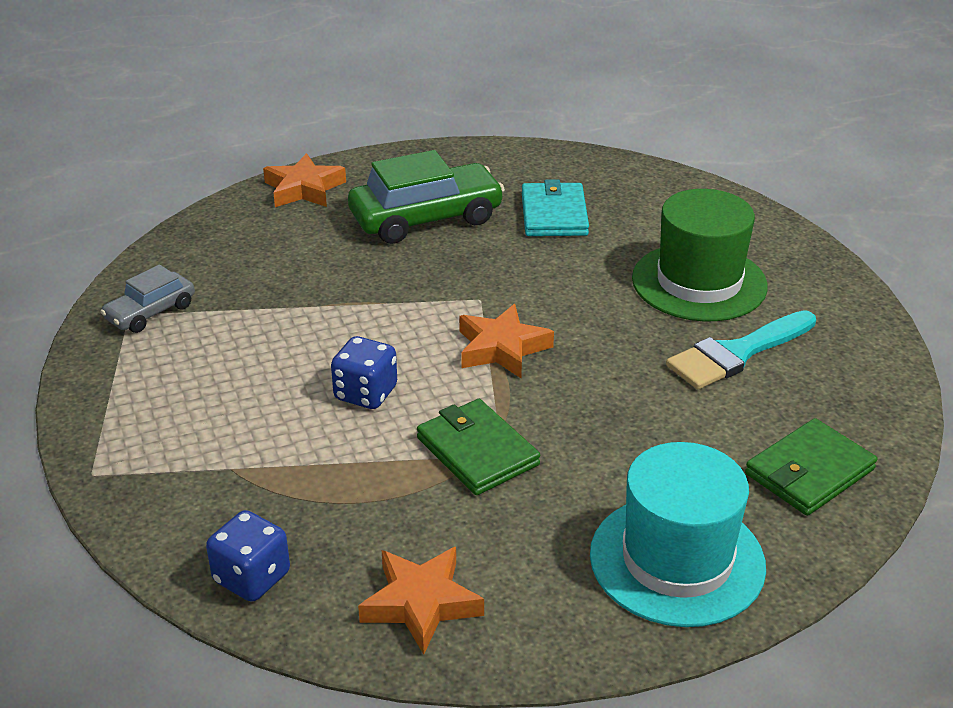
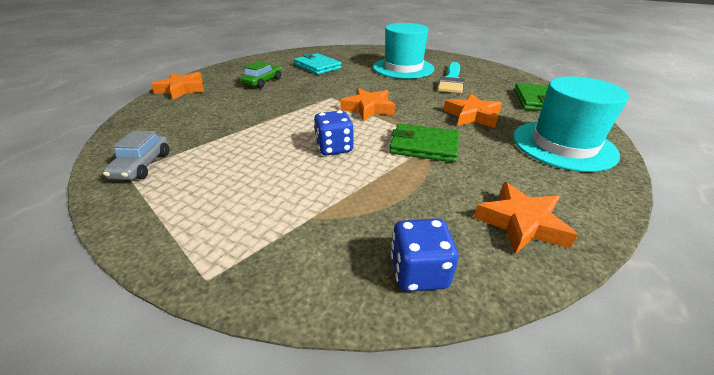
camera: 40 degrees left, 0 degrees up
green car [348,150,505,244] -> green car [240,61,282,88], size x0.55
green hat [632,189,768,321] -> turquoise hat [373,23,434,79]
none -> orange star [443,93,502,128]

